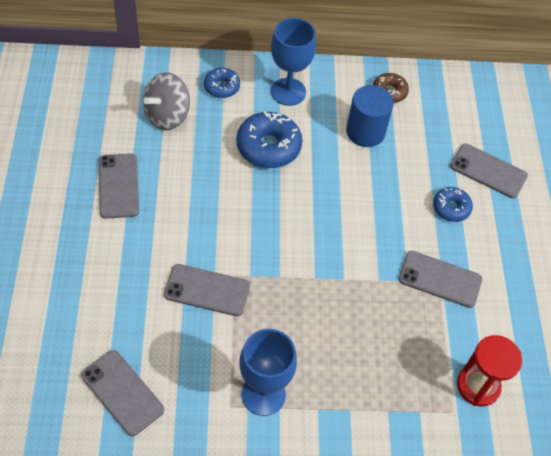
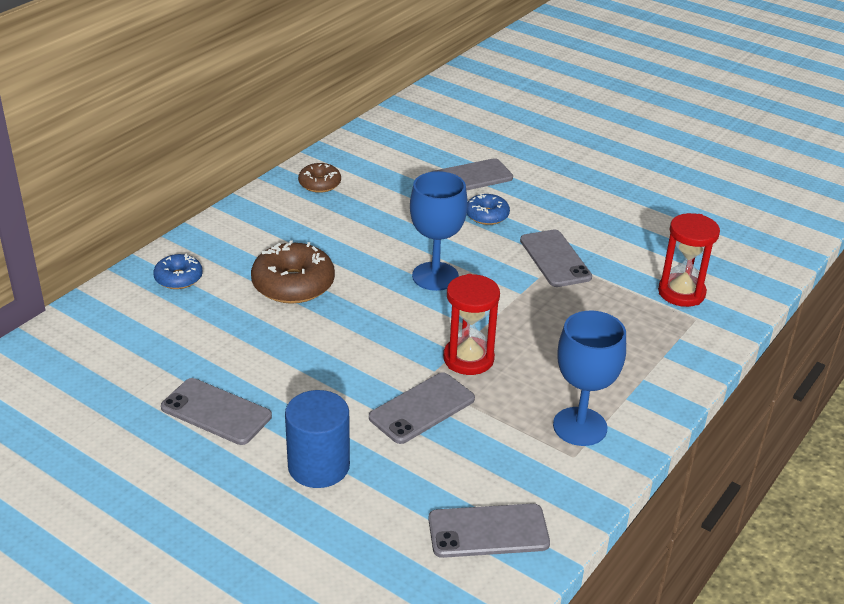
camera: 50 degrees left, 20 degrees down
grey spinning top [143,72,190,130] -> none
blue donut [236,111,303,168] -> brown donut [251,240,335,304]
blue goblet [271,18,316,106] -> blue goblet moved to [410,171,468,291]
blue cylinder [346,85,394,147] -> blue cylinder moved to [285,390,350,488]
grey phone [399,251,482,308] -> grey phone turned 75 degrees counterclockwise [520,229,592,287]
none -> red hourglass [443,274,500,375]

